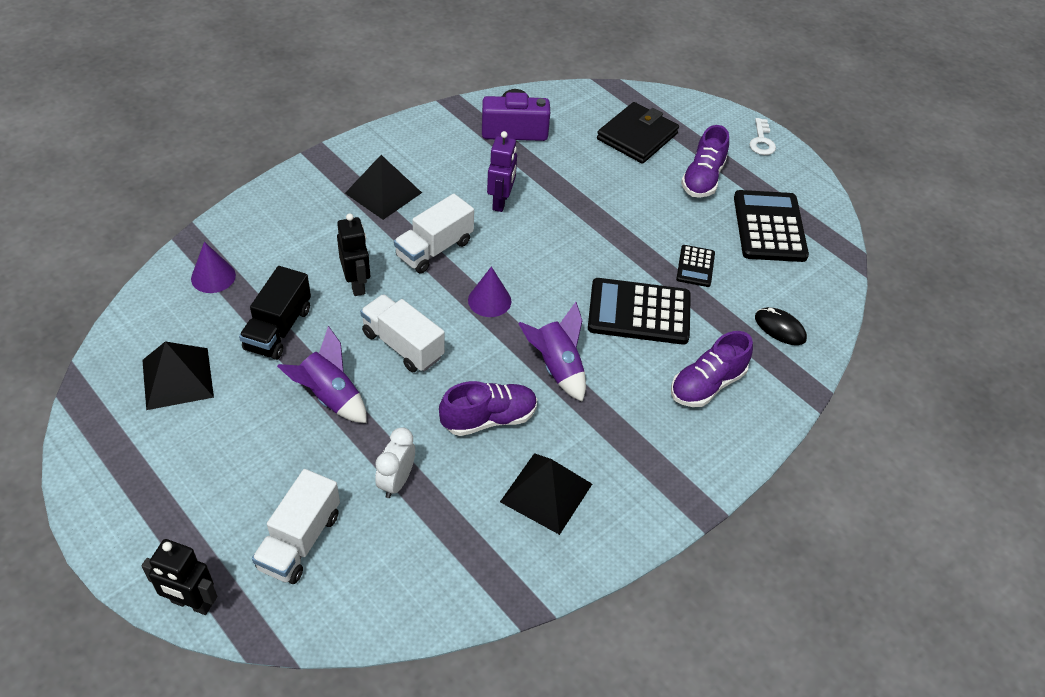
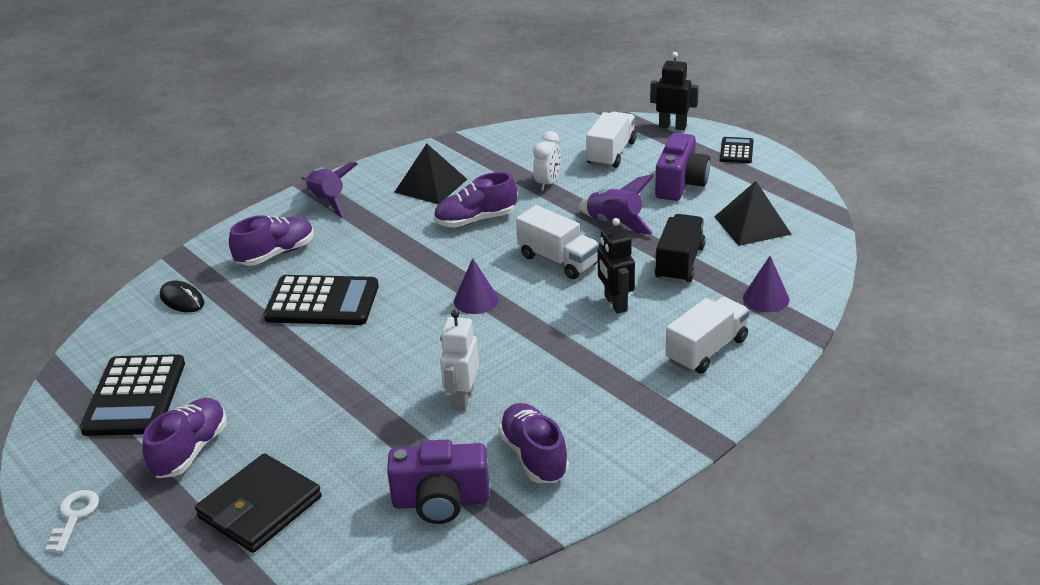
camera: 175 degrees left, 15 degrees down
black pyramid [345,155,422,220] -> none
white truck [394,194,474,273] -> white truck moved to [665,297,750,374]
purple robot [487,131,517,212] -> white robot [440,310,479,411]
purple rocket [518,302,586,402] -> purple rocket moved to [301,162,358,218]
black calculator [676,245,715,287] -> black calculator moved to [720,137,754,163]
none -> purple shoe [498,403,569,483]
none -> purple camera [655,133,710,201]

